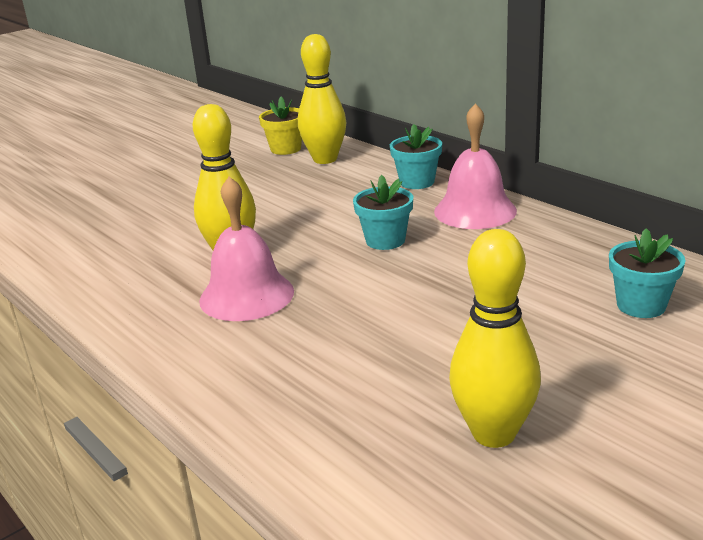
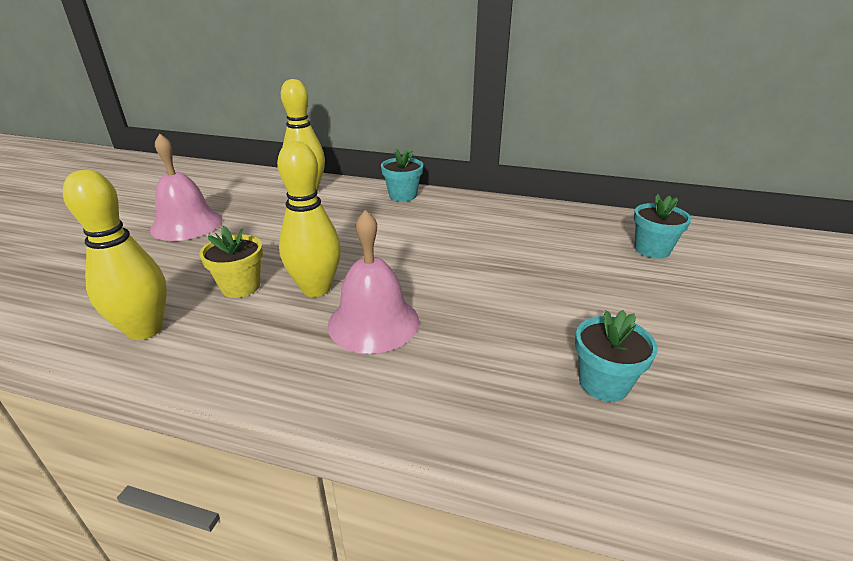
camera: 35 degrees left, 5 degrees up
yellow flower pot [259,97,302,155] -> yellow flower pot moved to [199,226,263,298]
turquoise flower pot [353,175,413,250] -> turquoise flower pot moved to [575,310,658,402]
pink bell [434,103,517,229] -> pink bell moved to [150,133,222,241]
yellow bowling pin [449,229,541,448] -> yellow bowling pin moved to [63,170,167,340]

